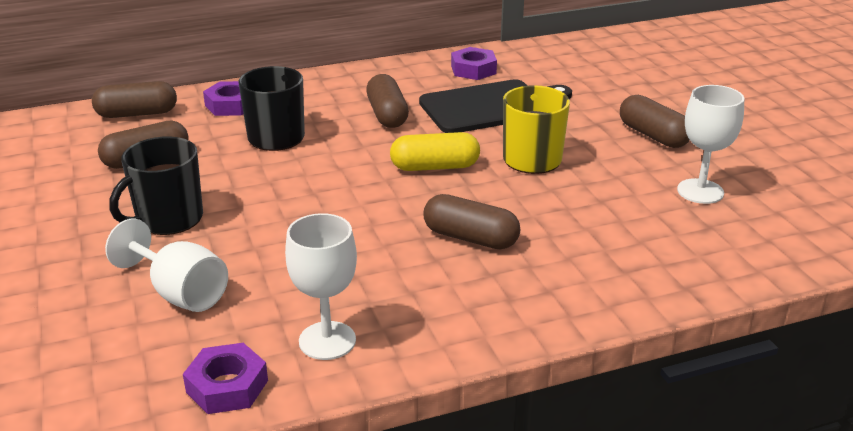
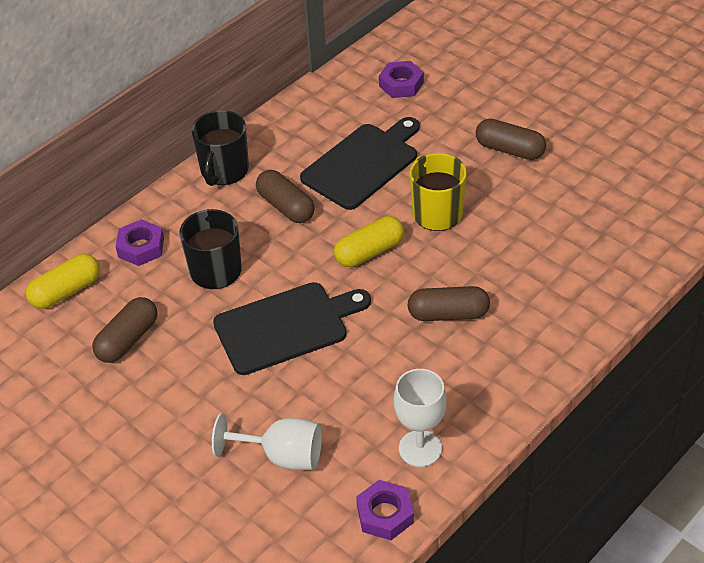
camera: 25 degrees left, 15 degrees up
brown capsule [92,81,177,118] -> yellow capsule [26,254,100,309]
black mug [109,136,203,235] -> black mug moved to [192,110,249,186]
purple nut [451,47,497,80] -> purple nut moved to [379,61,424,98]
white goblet [677,85,744,204] -> none
none -> black cutting board [213,282,371,375]

